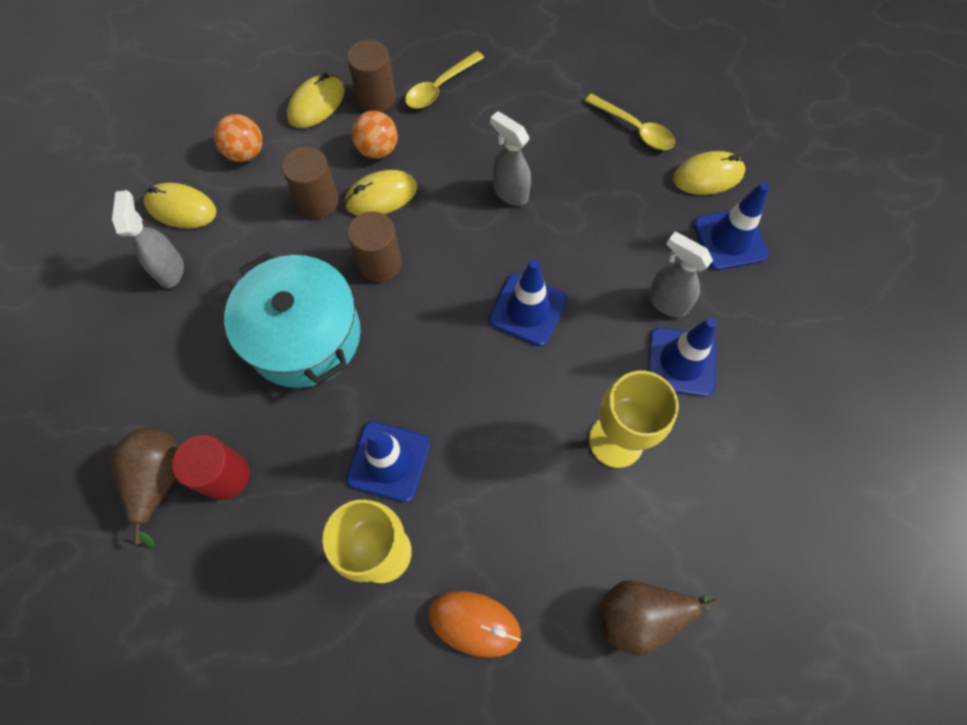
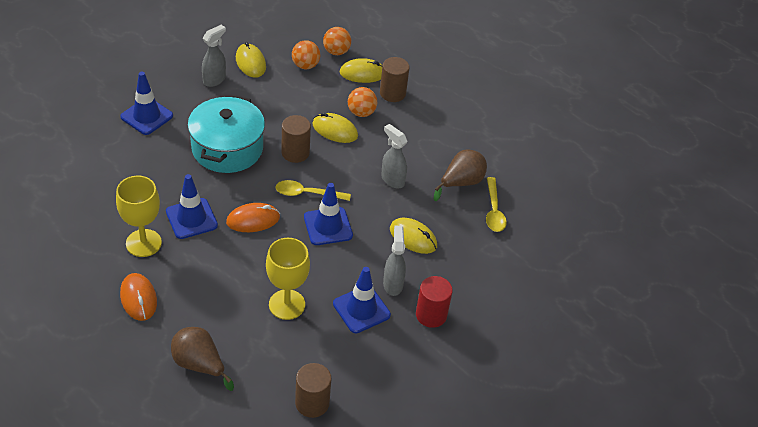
camera: 45 degrees right, 20 degrees down
brown pear [110,429,179,548] -> brown pear moved to [434,149,487,201]
red cylinder [172,435,250,500] -> red cylinder moved to [416,276,453,328]
brown cylinder [282,146,339,218] -> brown cylinder moved to [295,363,332,418]
yellow spoon [405,51,484,109] -> yellow spoon moved to [275,180,351,201]
grey spray bottle [490,111,531,206] -> grey spray bottle turned 45 degrees counterclockwise [381,124,408,188]
yellow mouse [673,151,745,195] -> yellow mouse moved to [390,218,437,254]
blue traffic cone [693,182,769,270] -> blue traffic cone moved to [120,72,173,135]
none -> orange mouse [226,203,280,232]
none -> orange ball [323,27,351,55]

